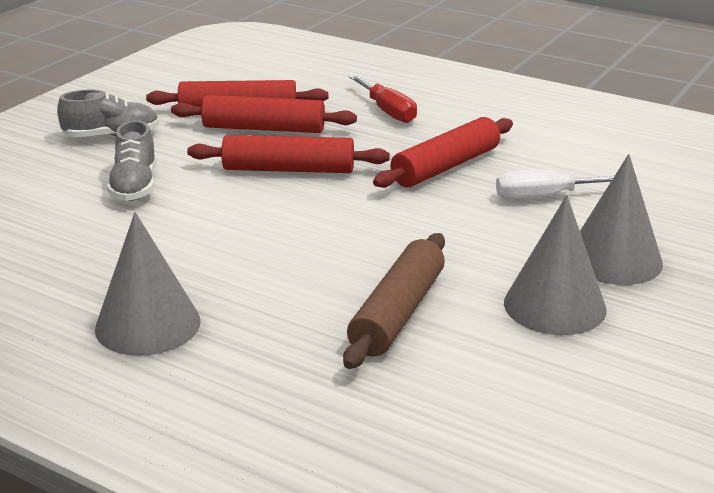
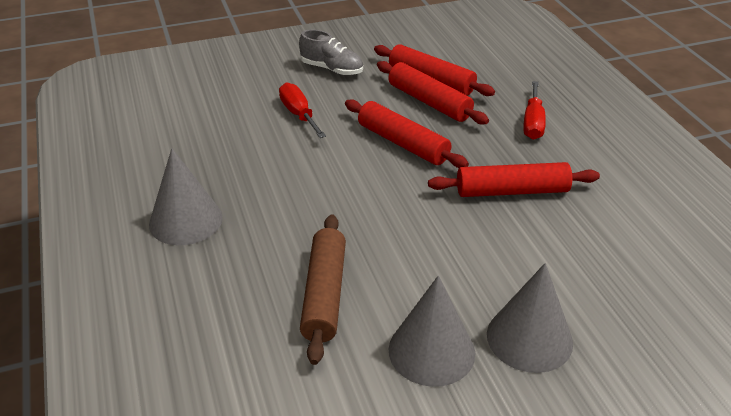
camera: 40 degrees right, 10 degrees up
grey shoe [107,120,156,201] -> red screwdriver [279,82,326,138]
brown rolling pin [343,233,445,369] -> brown rolling pin turned 60 degrees counterclockwise [300,214,346,365]
white screwdriver [496,170,614,200] -> none

